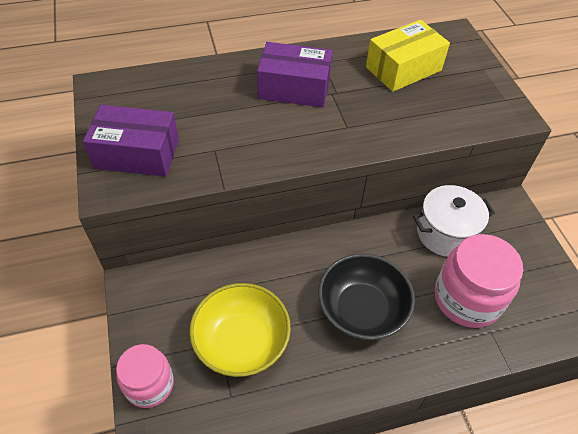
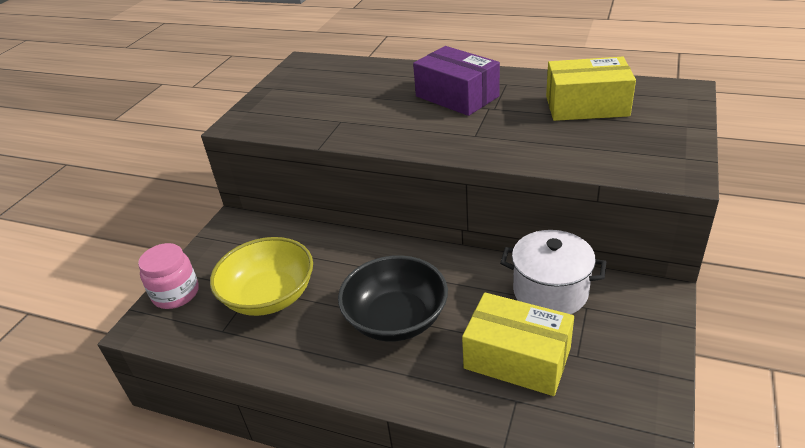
camera: 40 degrees right, 15 degrees down
purple box [83,105,179,177] -> none
pink jar [435,234,523,328] -> yellow box [462,292,574,396]

